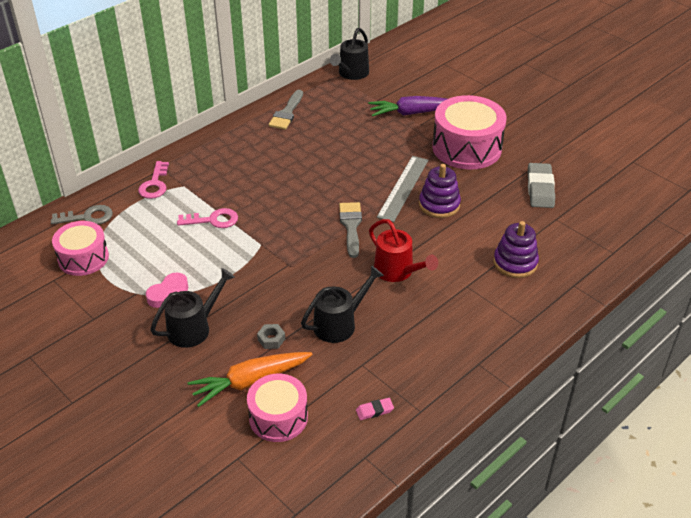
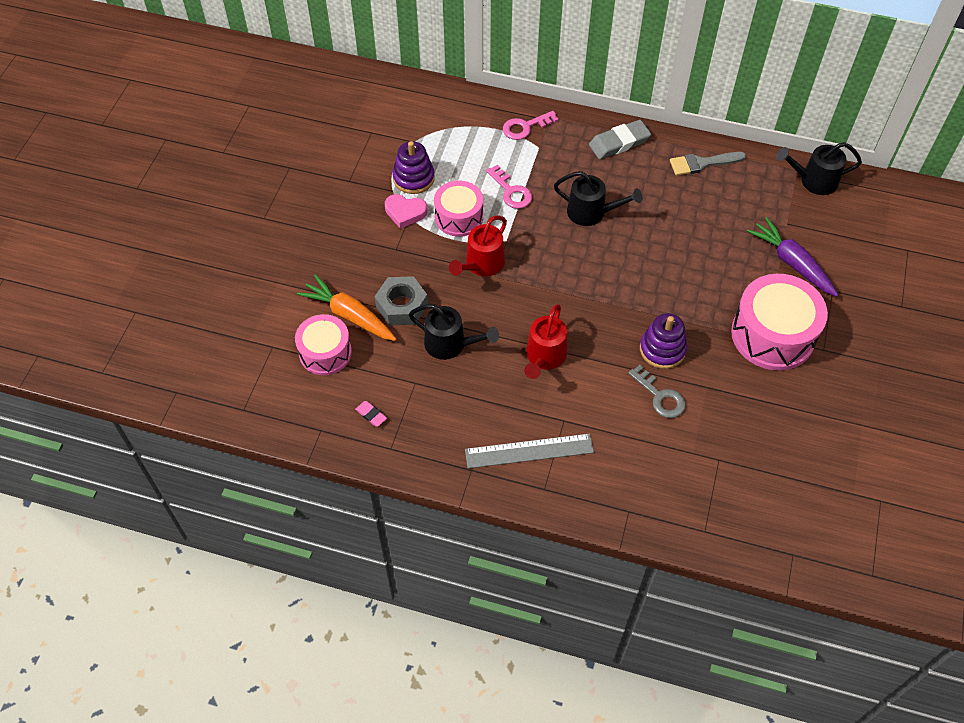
camera: 60 degrees right, 15 degrees up
grey key [51,205,113,224] -> grey key moved to [628,365,686,418]
pink drum [52,221,109,276] -> pink drum moved to [434,181,483,237]
black watering can [150,268,235,348] -> black watering can moved to [554,171,643,226]
grey nut [257,324,285,349] -> grey nut [374,276,428,326], size x2.00
grey brush [339,202,362,258] -> none
grey ruler [377,156,428,222] -> grey ruler moved to [465,434,594,469]
purple stacking toy [493,221,539,278] -> purple stacking toy moved to [392,141,435,194]
grey eraser [527,163,555,208] -> grey eraser moved to [589,120,651,159]
none -> red watering can [449,216,507,276]

